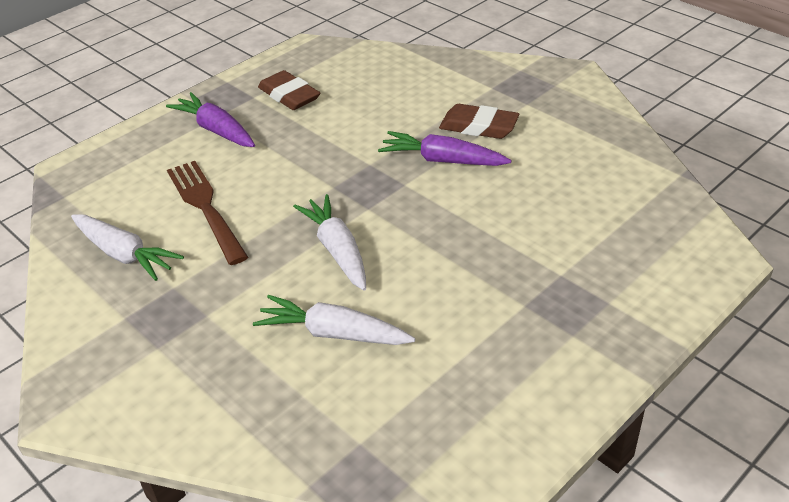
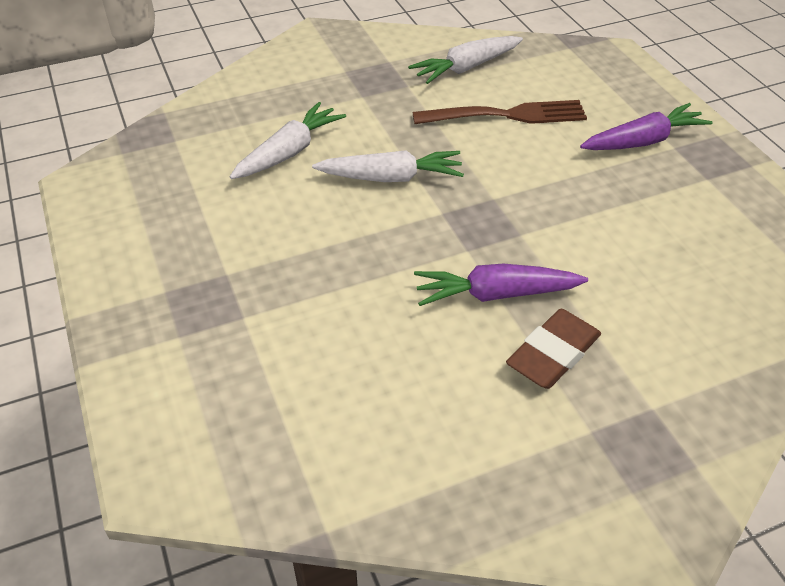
camera: 110 degrees right, 5 degrees up
brown eraser [258,70,320,110] -> none
purple carrot [378,131,512,166] -> purple carrot turned 135 degrees counterclockwise [414,263,588,306]

